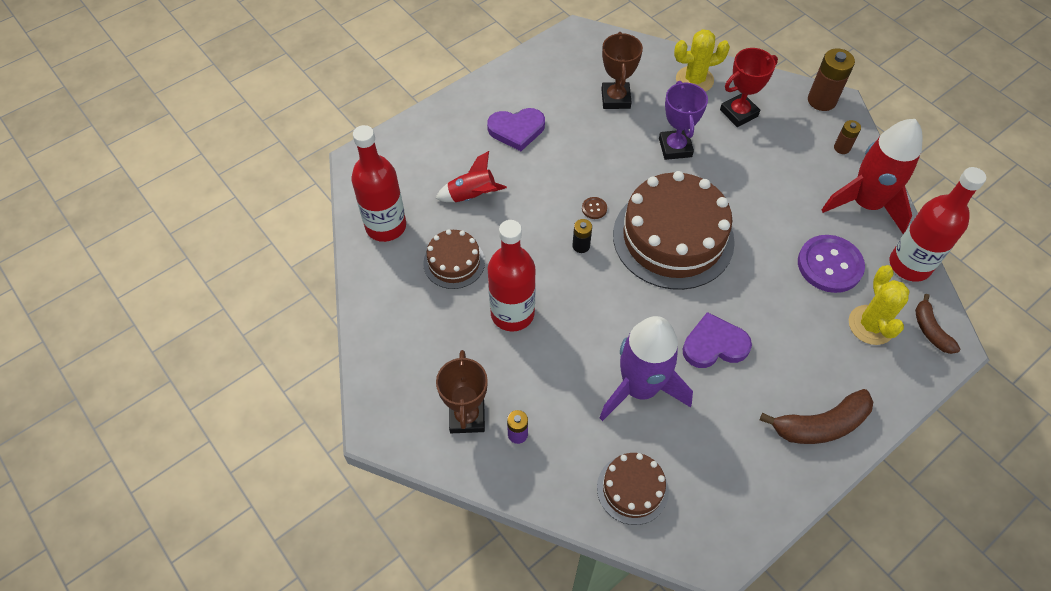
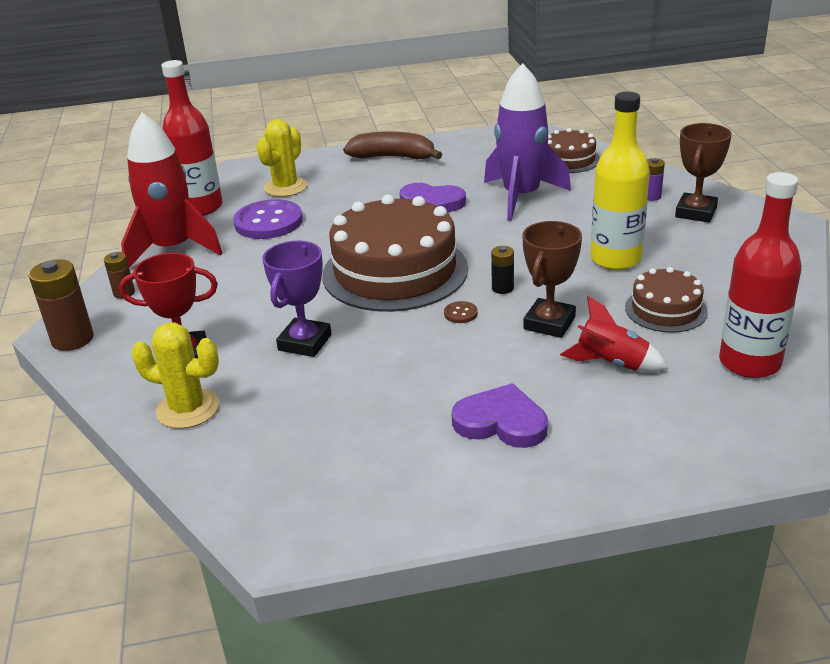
camera: 150 degrees left, 25 degrees down
red bottle [487,220,536,331] -> yellow bottle [591,92,650,270]
brown trophy [602,32,643,109] -> brown trophy moved to [522,221,582,338]
brown banana [915,294,960,354] -> none

